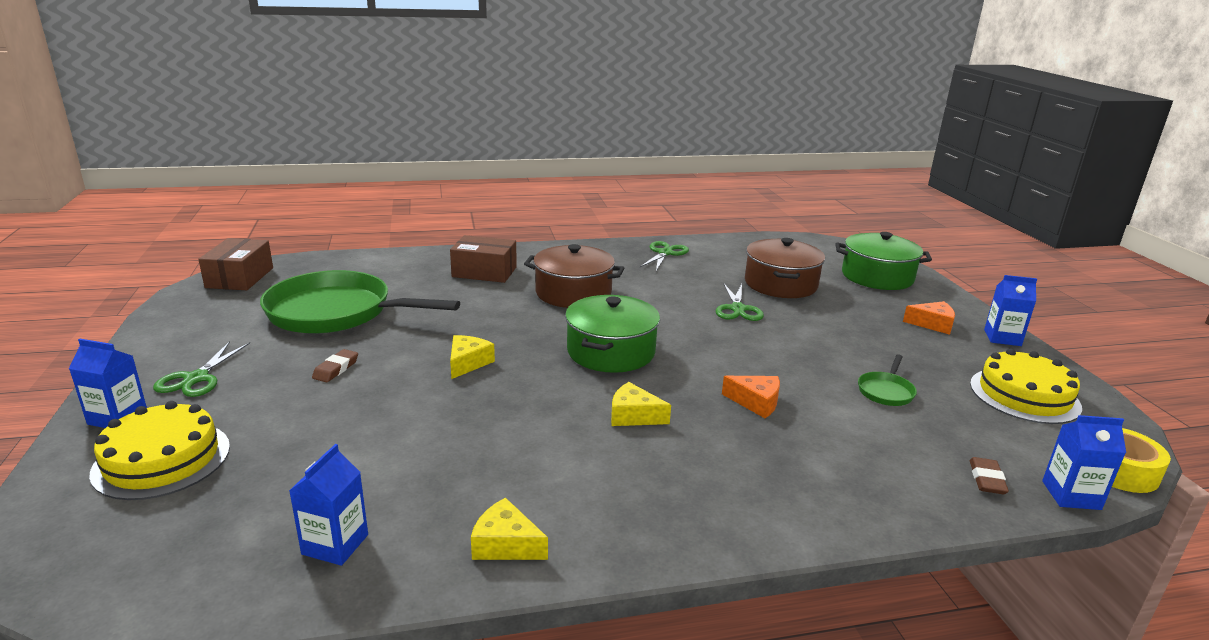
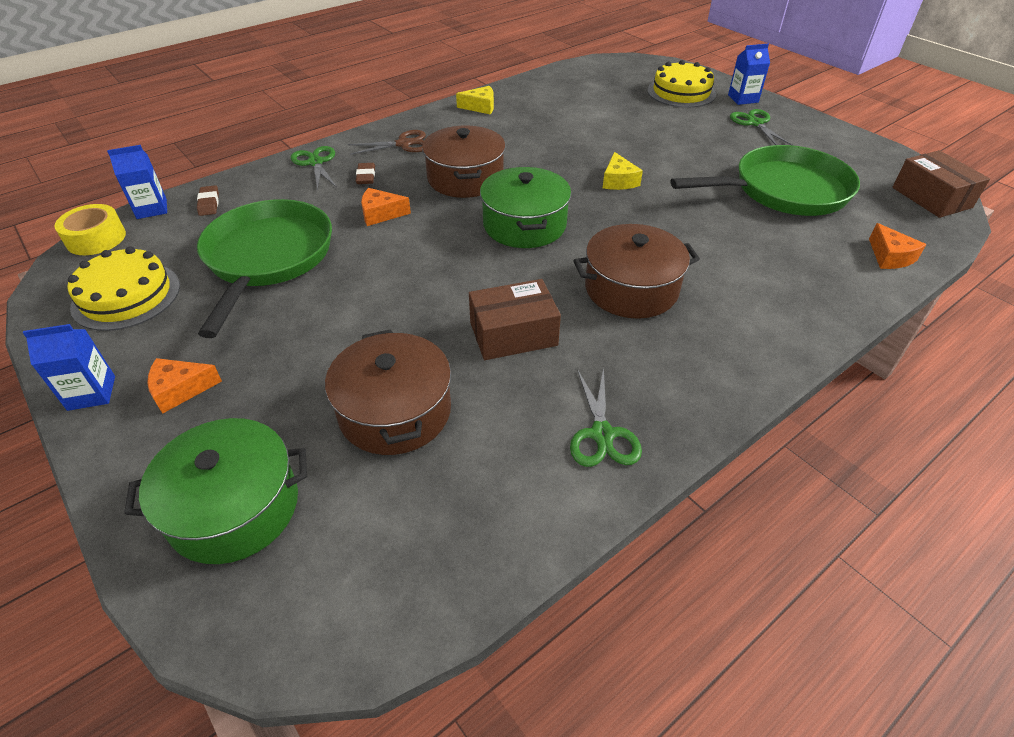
camera: 155 degrees right, 20 degrees up
blue carton [289,444,368,566] -> none
brown eraser [312,349,358,382] -> brown eraser moved to [356,163,375,184]
brown box [450,235,517,283] -> brown box moved to [469,279,561,360]
yellow cheese [611,382,671,426] -> brown pot [422,125,506,198]
green scissors [716,284,764,321] -> green scissors moved to [291,146,337,190]
green pan [858,354,917,406] -> green pan [197,199,332,338], size x2.47
none -> brown scissors [348,130,426,155]
none -> orange cheese [869,223,926,269]

